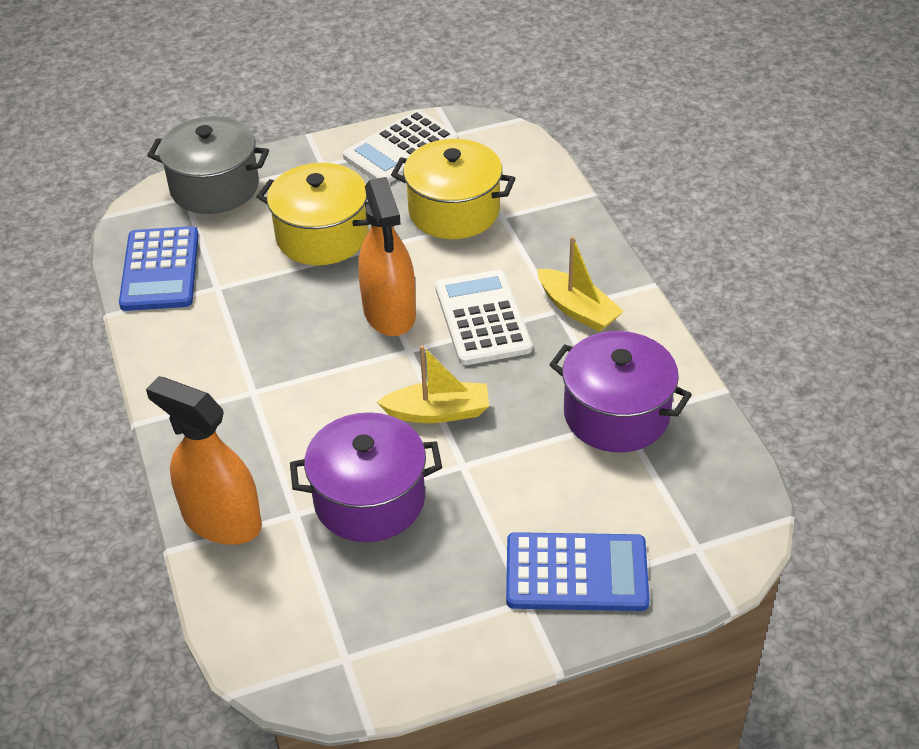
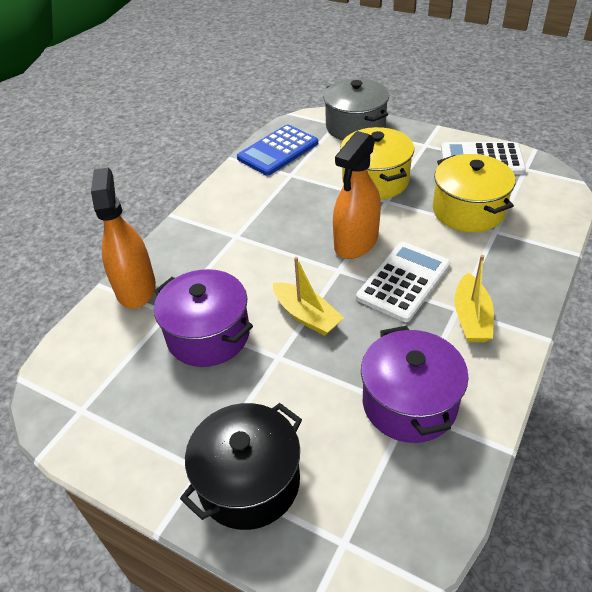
camera: 50 degrees right, 0 degrees up
blue calculator [506,532,650,611] -> black pot [180,403,302,530]

